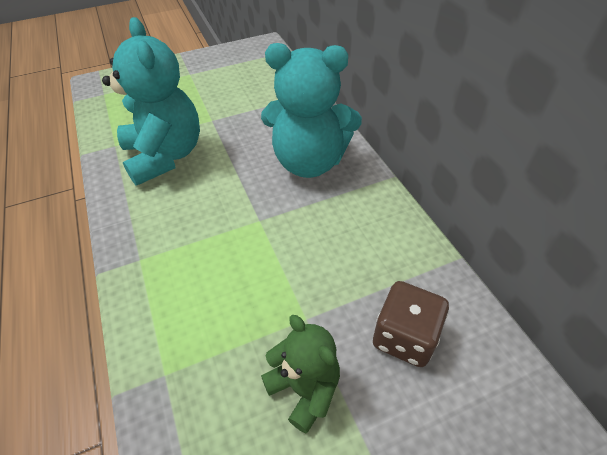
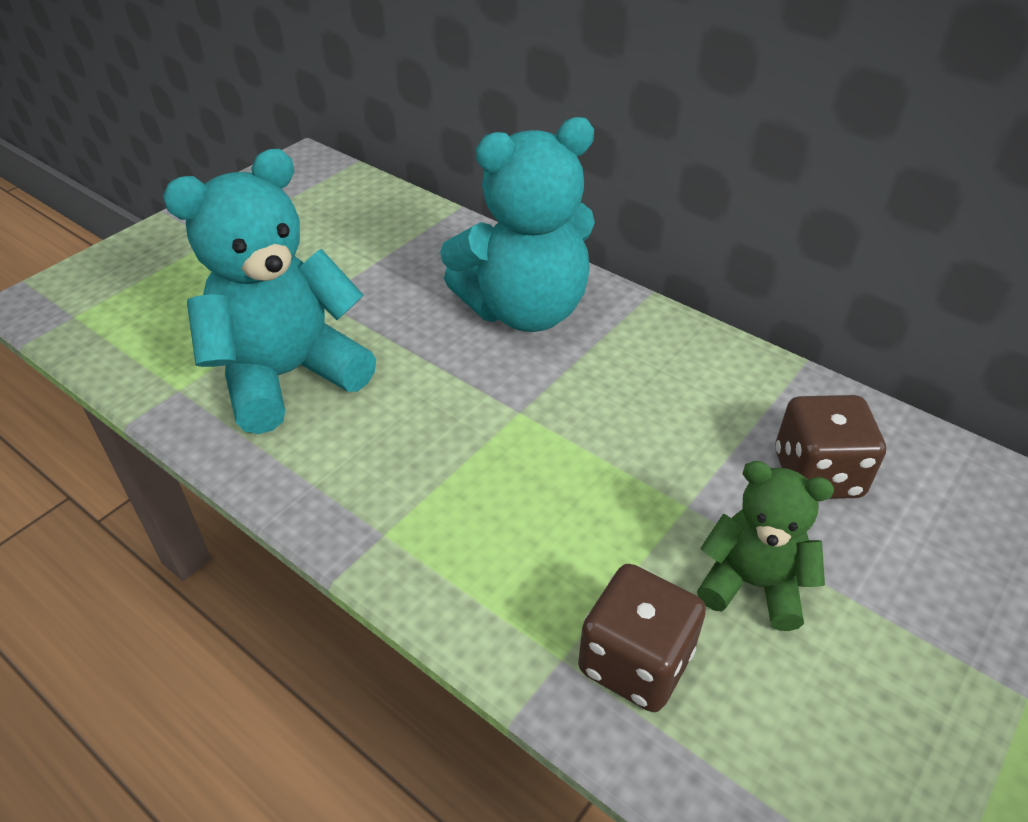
camera: 30 degrees left, 5 degrees down
turquoise teddy bear [102,17,200,186] -> turquoise teddy bear turned 75 degrees counterclockwise [163,149,376,434]
none -> brown dice [578,564,706,712]

